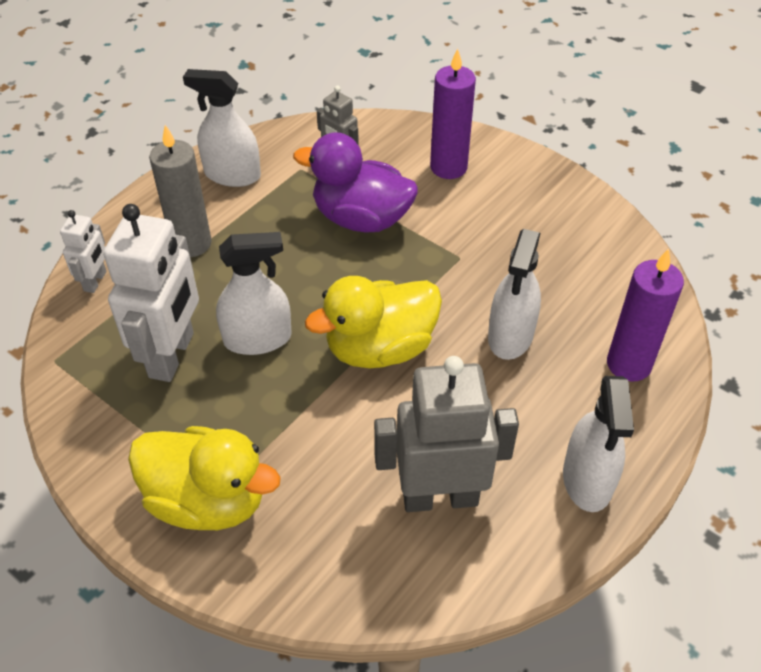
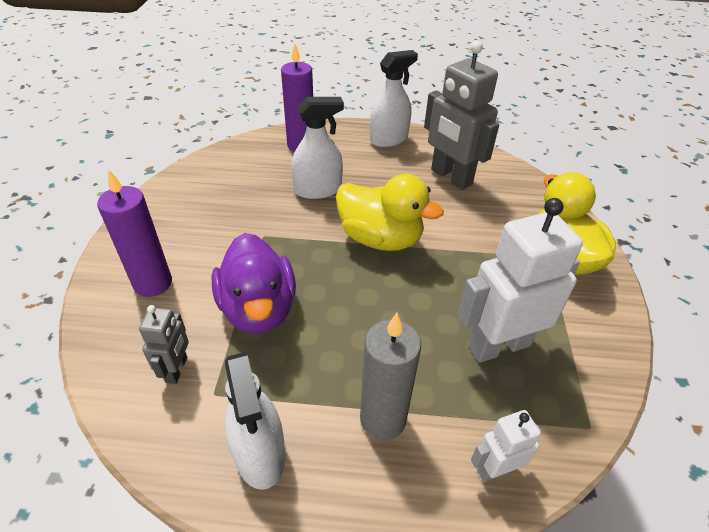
camera: 125 degrees left, 5 degrees down
white spray bottle [216,232,291,355] -> none

